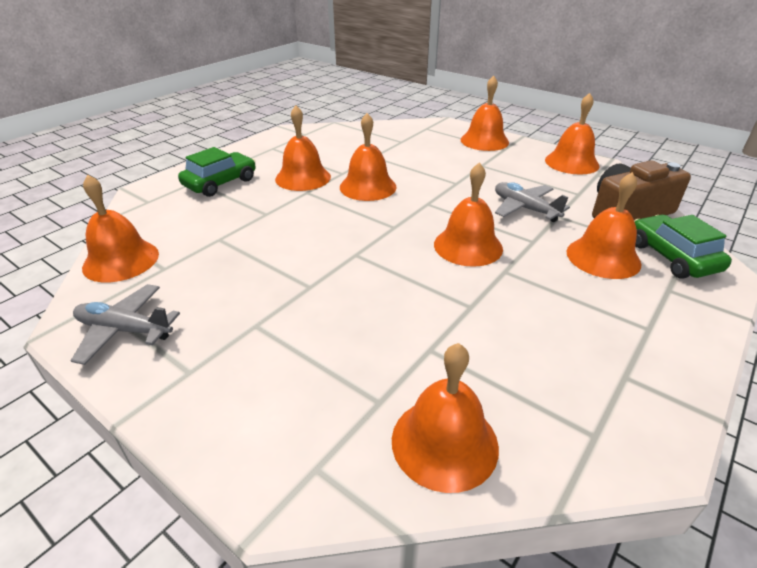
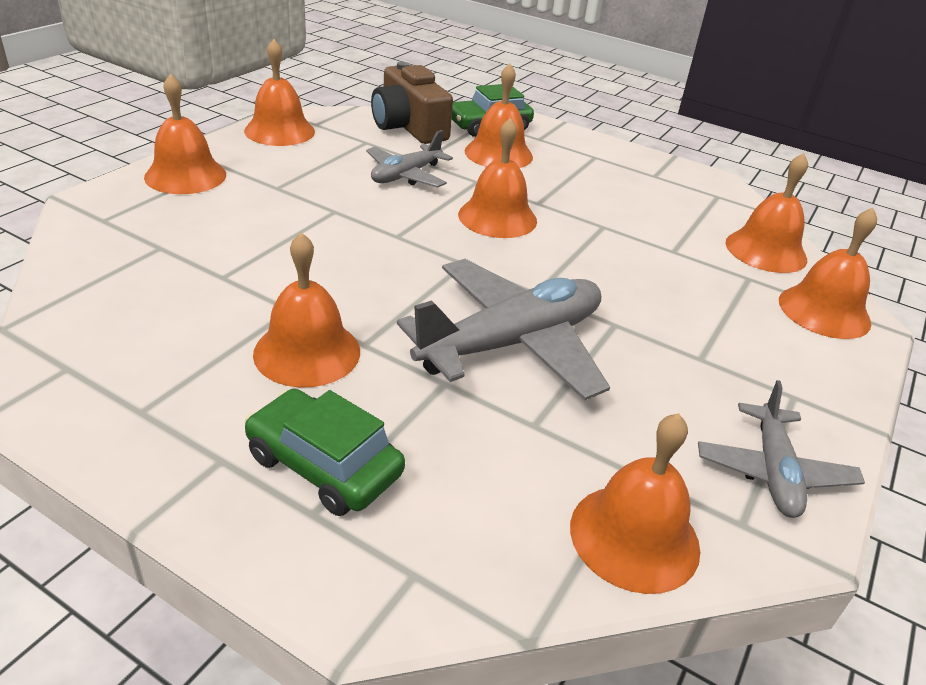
camera: 100 degrees left, 0 degrees up
orange bell [340,113,397,201] -> orange bell moved to [779,208,877,339]
none -> grey plane [397,259,610,401]

